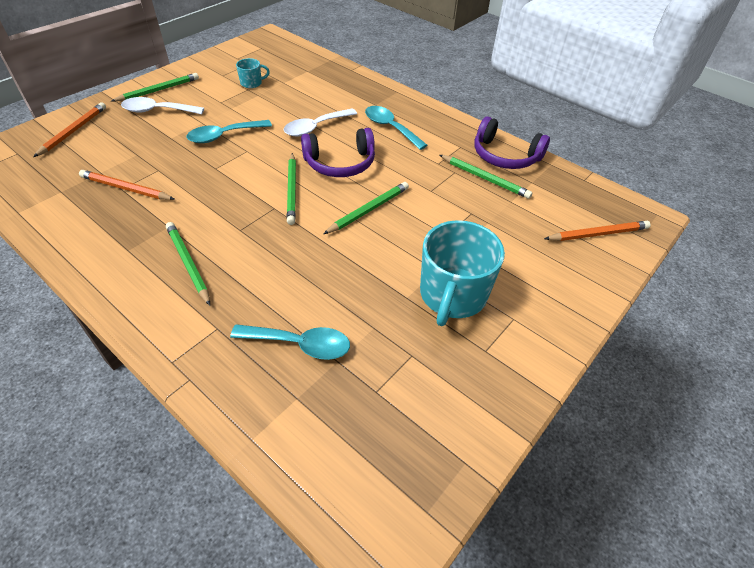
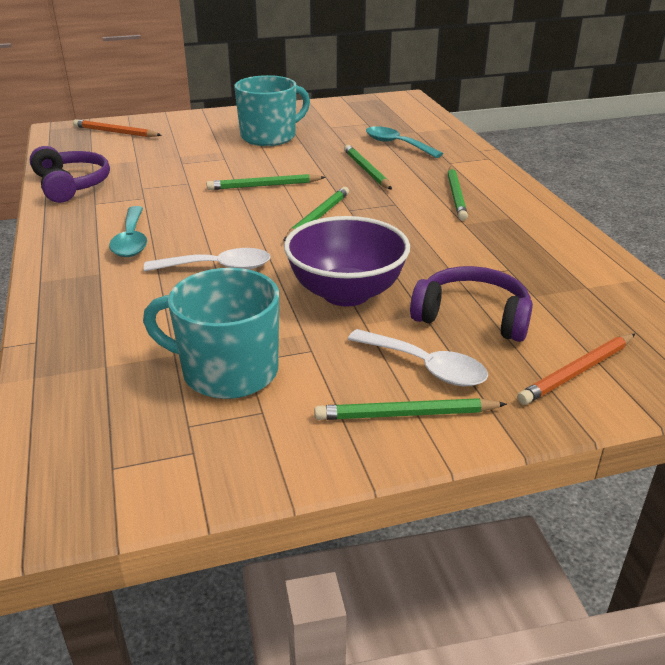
camera: 145 degrees left, 15 degrees down
orange pencil [79,170,175,200] -> none
turquoise spoon [187,120,272,143] -> purple bowl [284,216,410,306]
turquoise mug [236,58,270,88] -> turquoise mug [143,268,279,399], size x2.17
purple headphones [301,128,375,177] -> purple headphones moved to [410,266,533,342]
green pencil [440,155,532,199] -> green pencil moved to [344,145,392,190]

